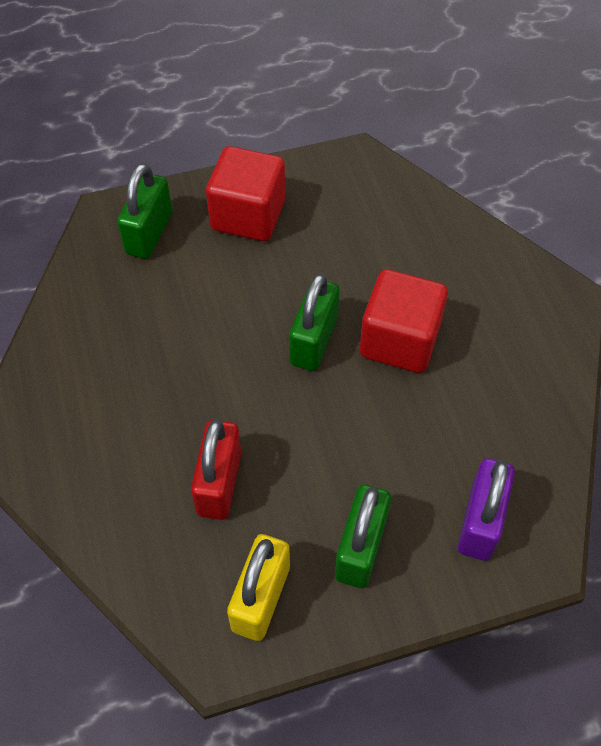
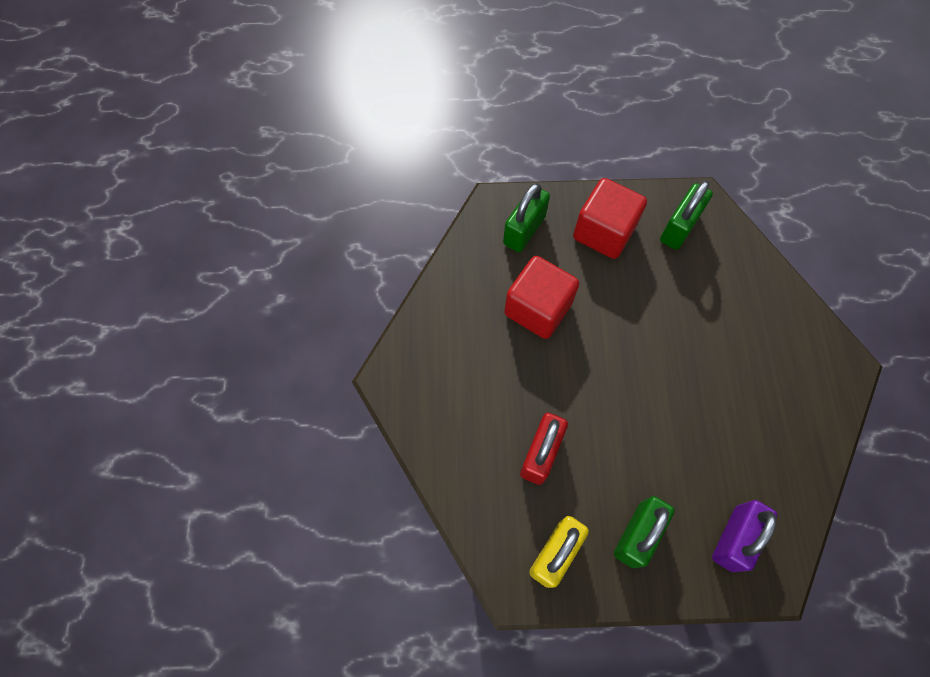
camera: 15 degrees right, 10 degrees up
green padlock [289,273,339,371] -> green padlock moved to [660,181,713,250]
red cube [360,269,448,373] -> red cube moved to [504,256,579,339]

